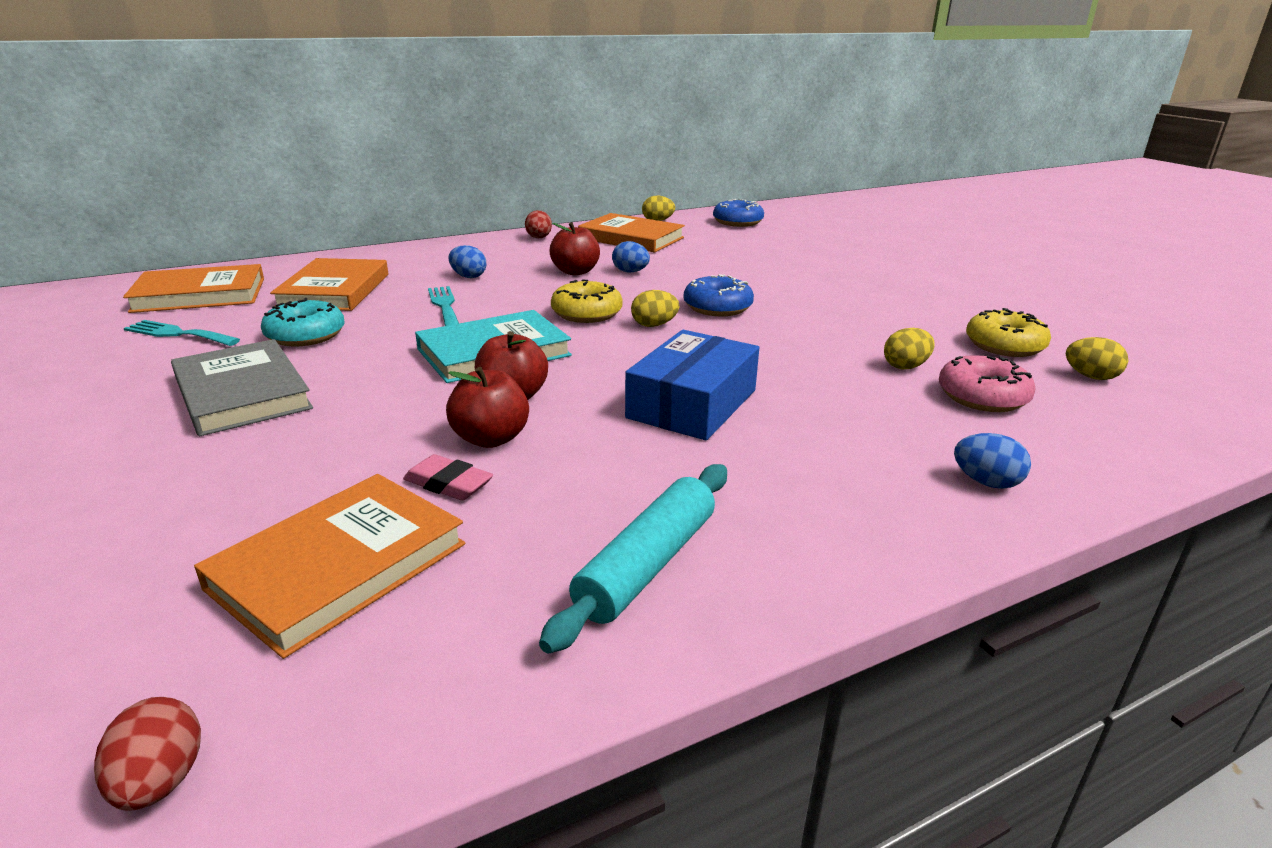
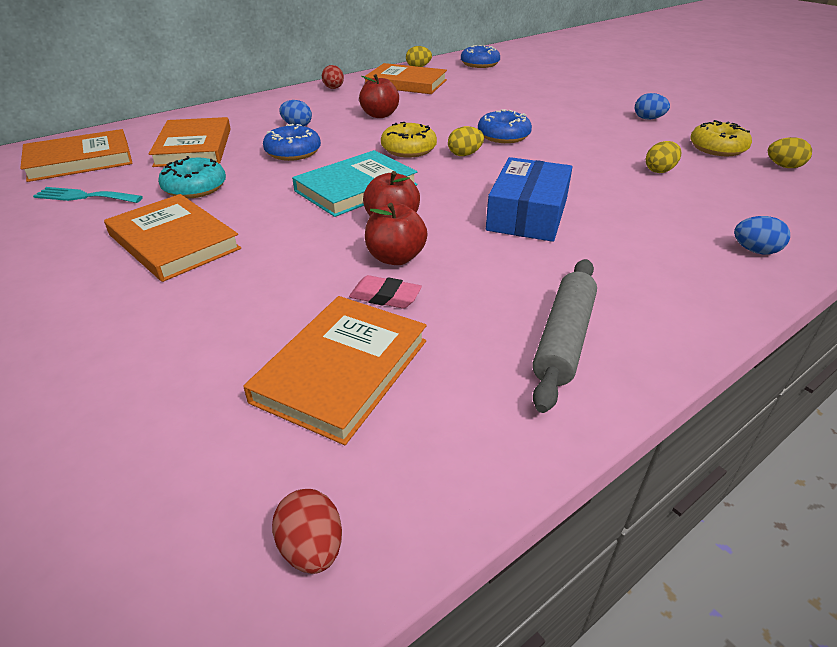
camera: 10 degrees left, 10 degrees up
grey book [171,339,313,436] -> orange book [104,194,241,282]
turquoise fork [428,286,459,326] -> blue donut [263,124,321,161]
turquoise rolling pin [539,464,727,654] -> grey rolling pin [532,259,597,413]
blue egg [612,241,650,273] -> blue egg moved to [635,93,670,119]
pink donut [939,355,1036,412] -> none

